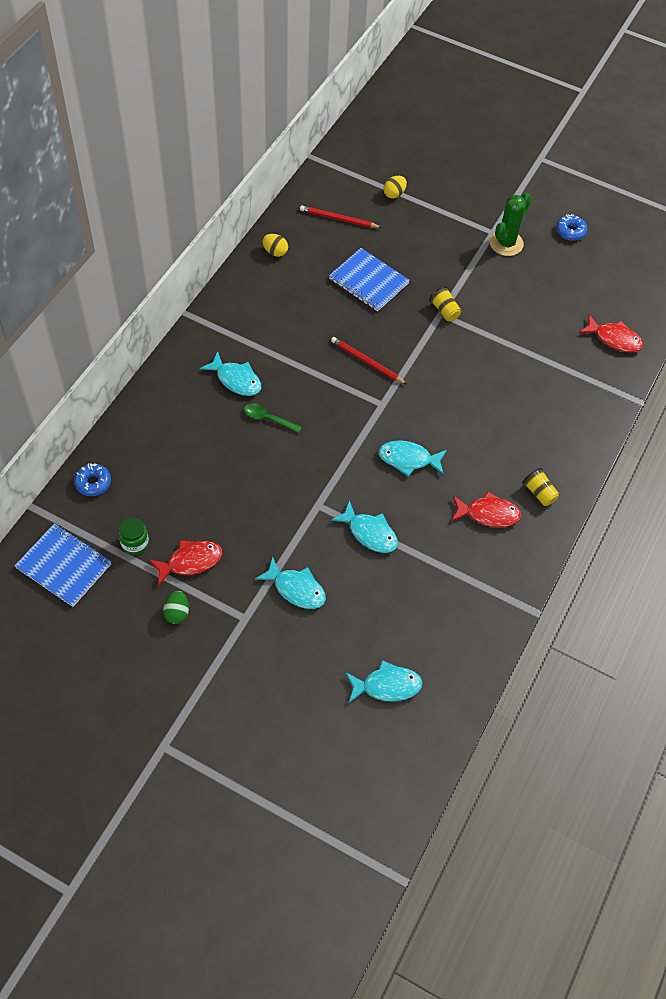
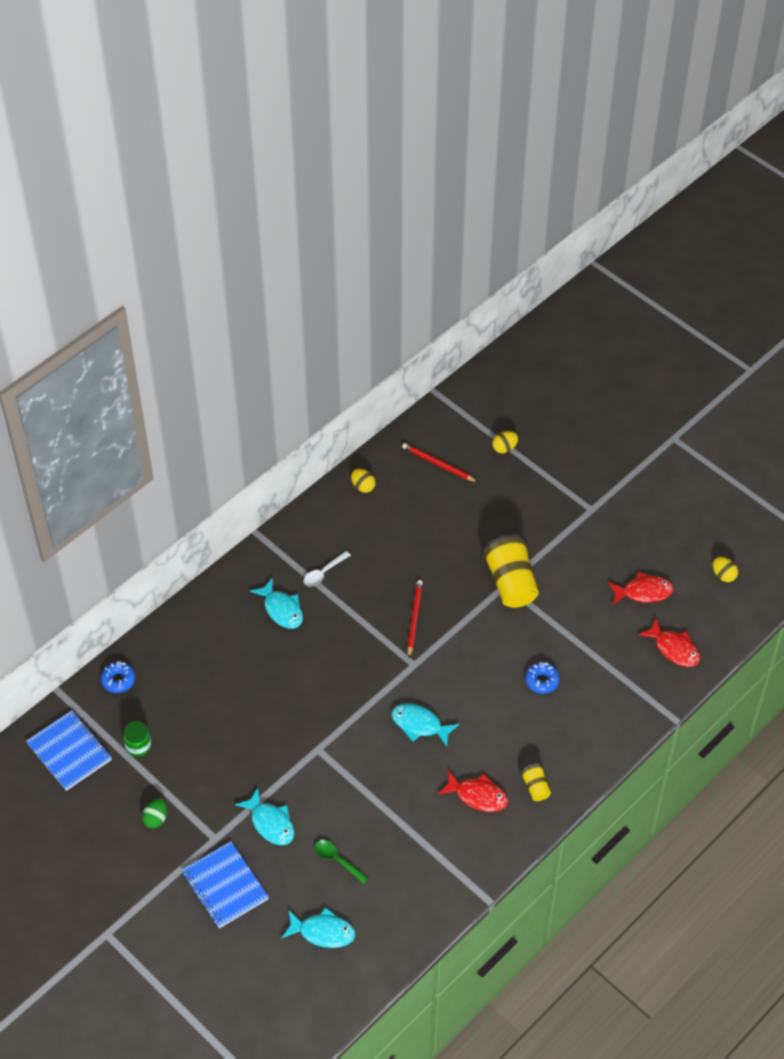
camera: 20 degrees right, 5 degrees down
red fish [149,540,223,586] -> red fish moved to [608,572,674,605]
green spoon [244,403,302,433] -> green spoon moved to [315,840,368,884]
blue notebook [329,248,410,311] -> blue notebook moved to [181,841,269,928]
red pencil [331,337,407,384] -> red pencil turned 45 degrees clockwise [407,580,423,658]
turquoise fish [331,500,398,553] -> none
yellow cup [429,286,461,321] -> yellow cup [481,534,539,608], size x2.05
green cactus [490,193,532,256] -> none
blue donut [556,214,588,241] -> blue donut moved to [525,662,560,694]
none -> white spoon [303,551,351,587]
none -> yellow egg [713,557,738,582]

